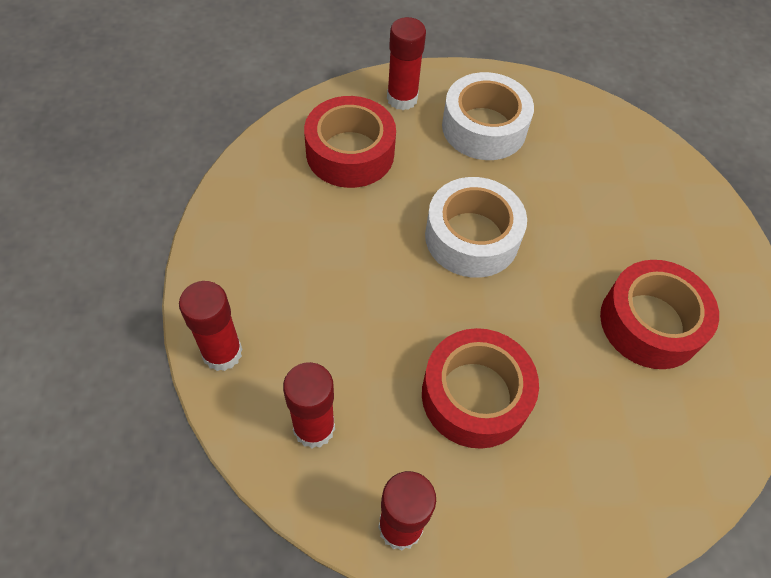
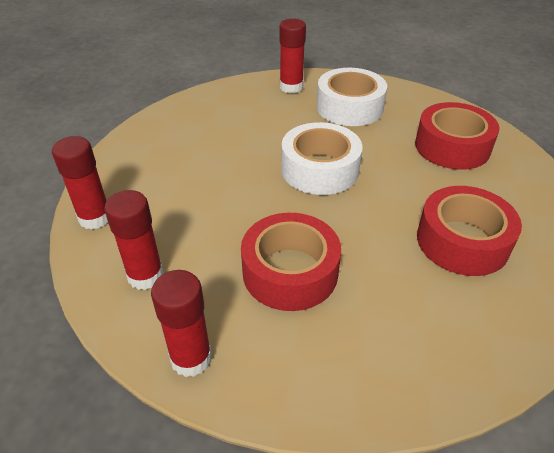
camera: 15 degrees right, 15 degrees down
red tape [304,96,396,188] -> red tape moved to [415,102,499,170]

